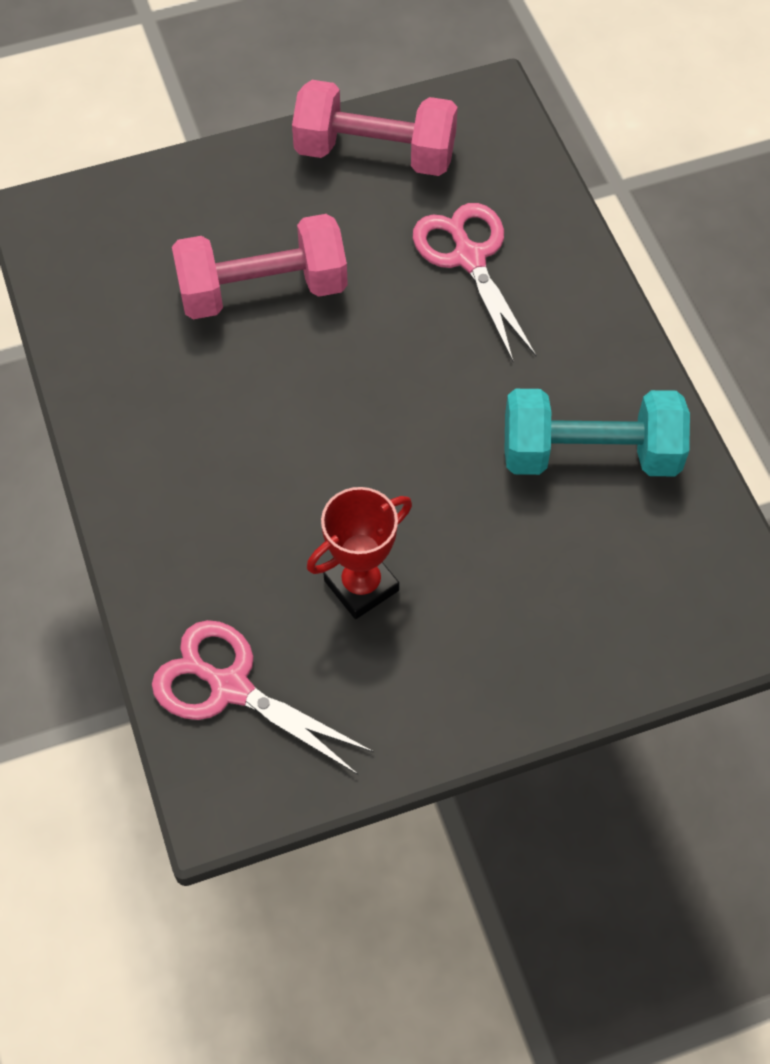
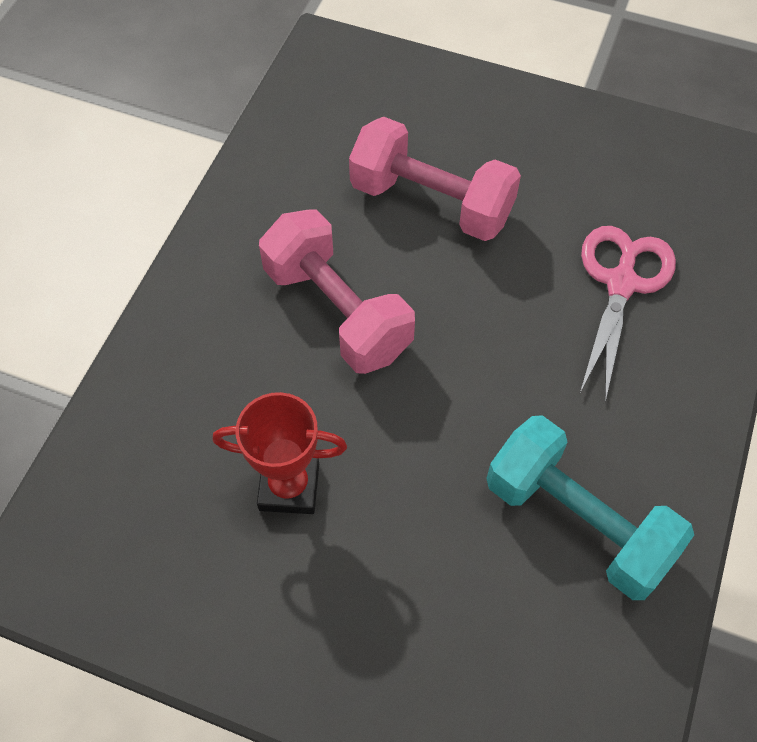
camera: 40 degrees right, 0 degrees up
pink scissors [152,620,374,775] -> none
pink dumbbell [292,80,458,176] -> pink dumbbell moved to [259,210,415,374]

